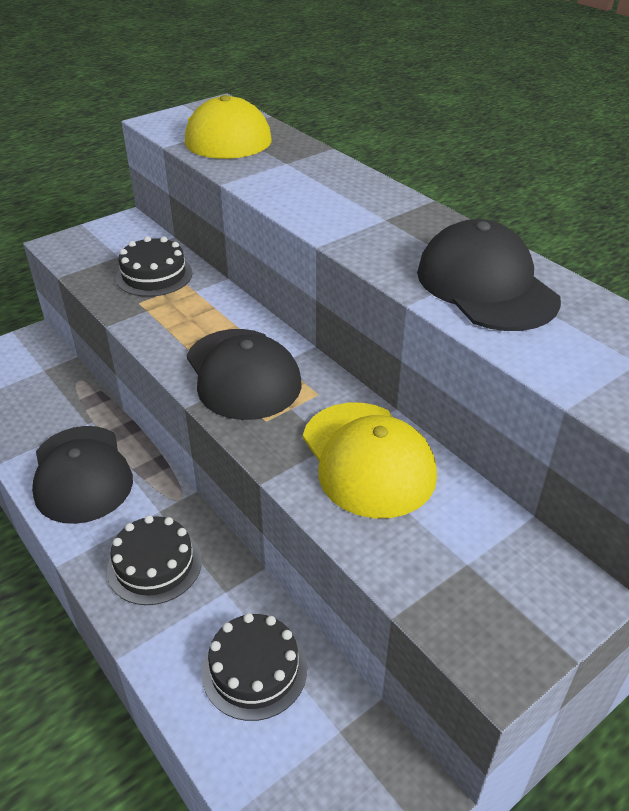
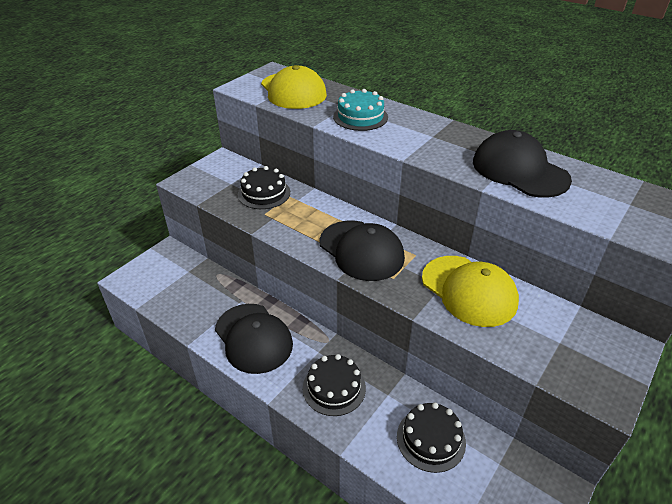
camera: 15 degrees left, 0 degrees up
none -> turquoise cake [333,89,388,131]

